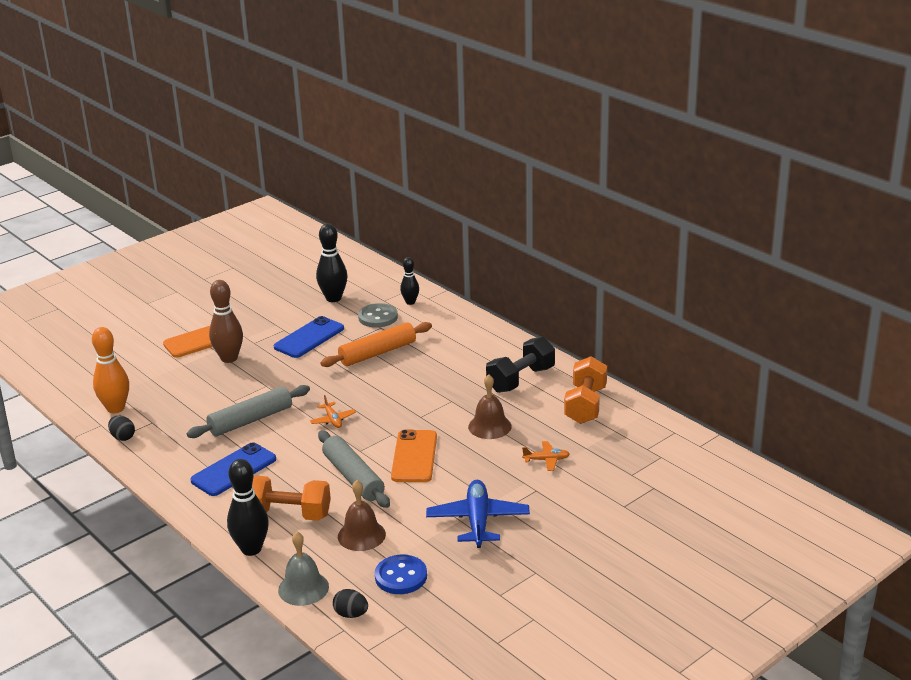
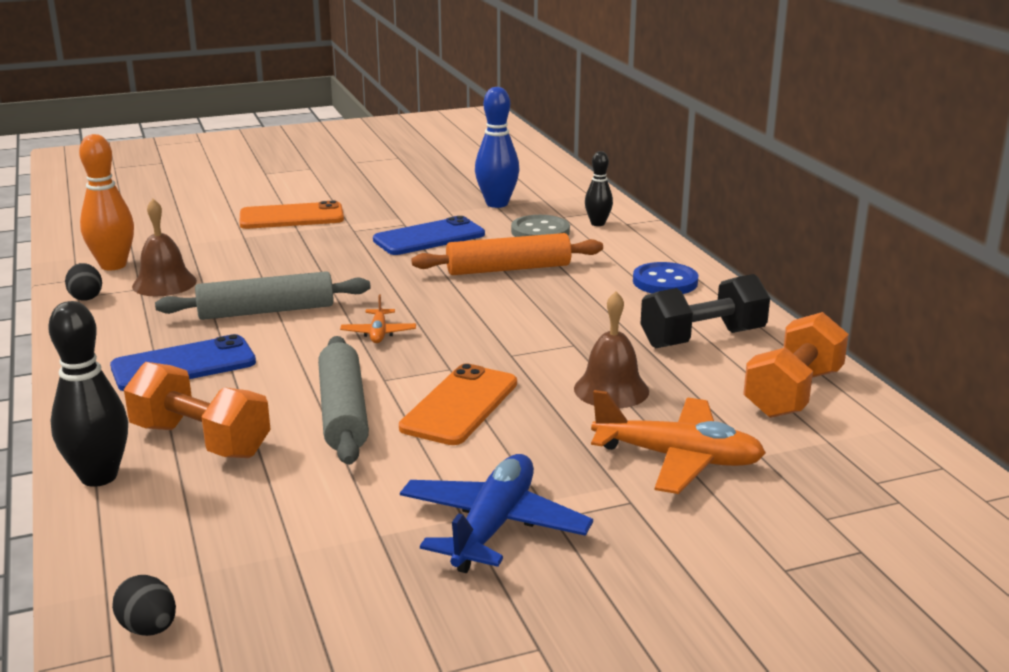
camera: 20 degrees right, 5 degrees down
brown bowling pin [209,280,243,363] -> none
grey bell [278,532,329,606] -> none
black bowling pin [316,223,347,302] -> blue bowling pin [475,87,520,208]
brown bell [338,480,386,551] -> brown bell moved to [132,199,197,296]
blue button [375,555,427,594] -> blue button moved to [633,262,698,294]
orange plane [522,441,570,471] -> orange plane [591,390,766,494], size x1.96

